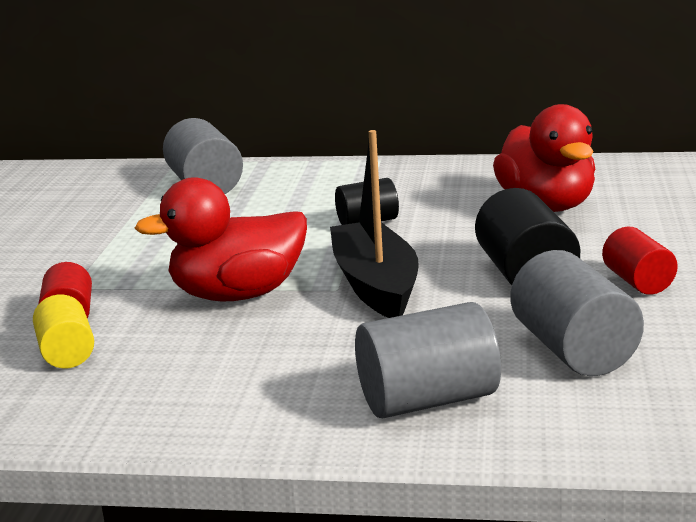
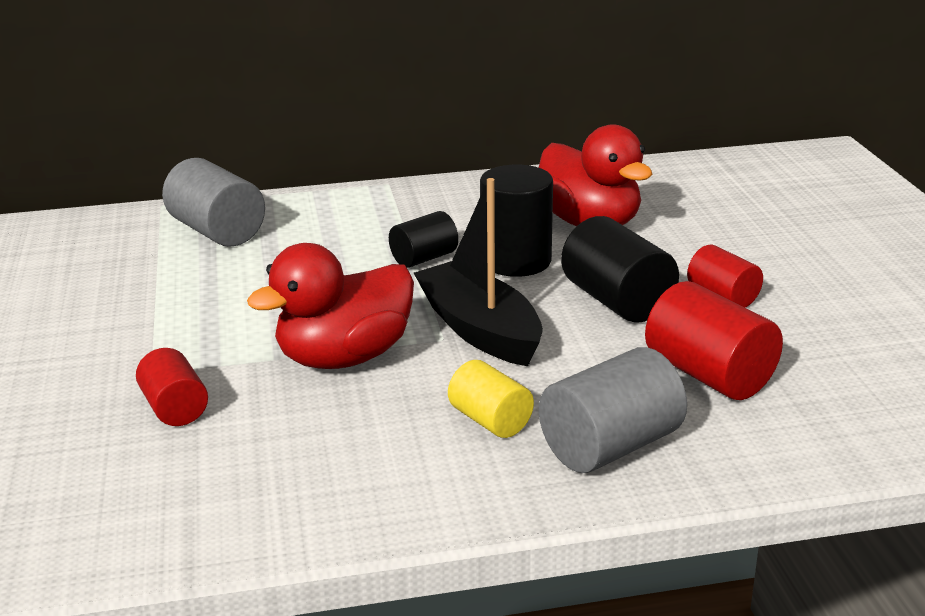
camera: 20 degrees left, 5 degrees up
yellow cylinder [33,295,94,369] -> yellow cylinder moved to [448,360,534,438]
grey cylinder [510,250,644,376] -> red cylinder [645,281,783,400]
none -> black cylinder [480,165,553,277]

